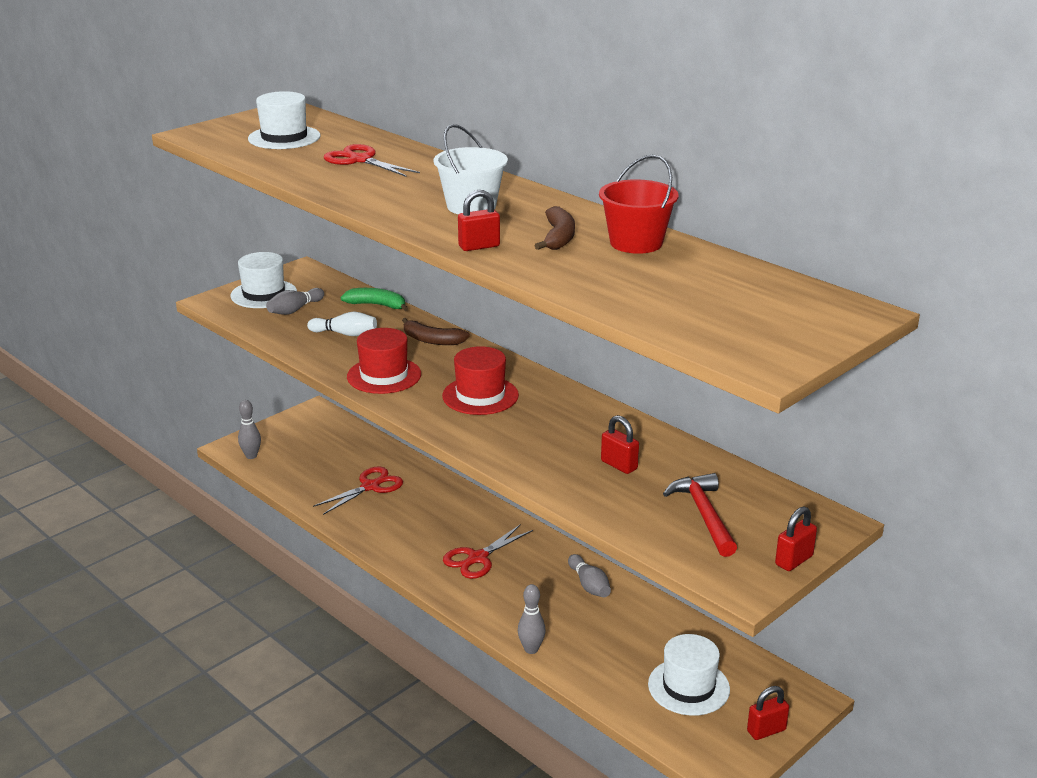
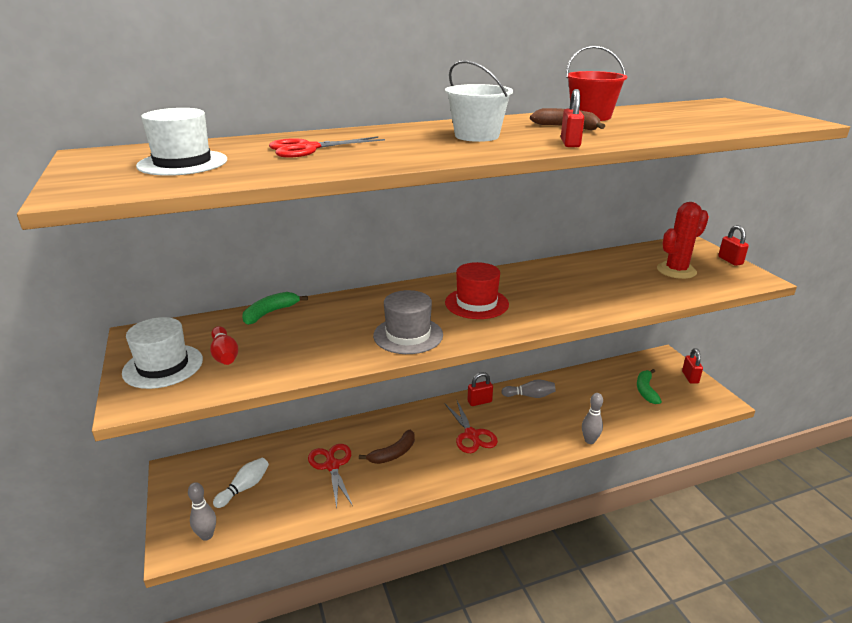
camera: 65 degrees left, 0 degrees up
grey bowling pin [266,288,324,315] -> red bowling pin [210,326,238,365]
white bowling pin [307,312,377,336] -> white bowling pin moved to [213,458,269,508]
red hat [347,328,421,394] -> grey hat [373,290,443,354]
brown banana [402,318,470,345] -> brown banana moved to [359,430,415,464]
red padlock [601,415,639,474] -> red padlock moved to [467,372,493,406]
white hat [648,634,730,716] -> green banana [637,369,662,404]
red hammer [663,473,737,557] -> red cactus [657,202,709,279]

